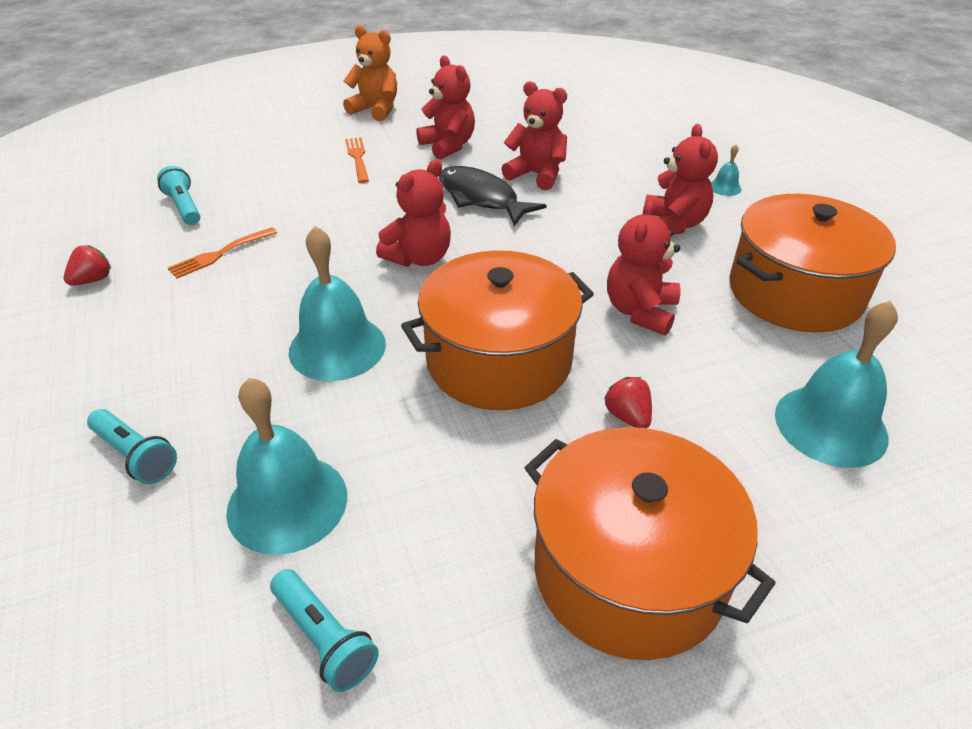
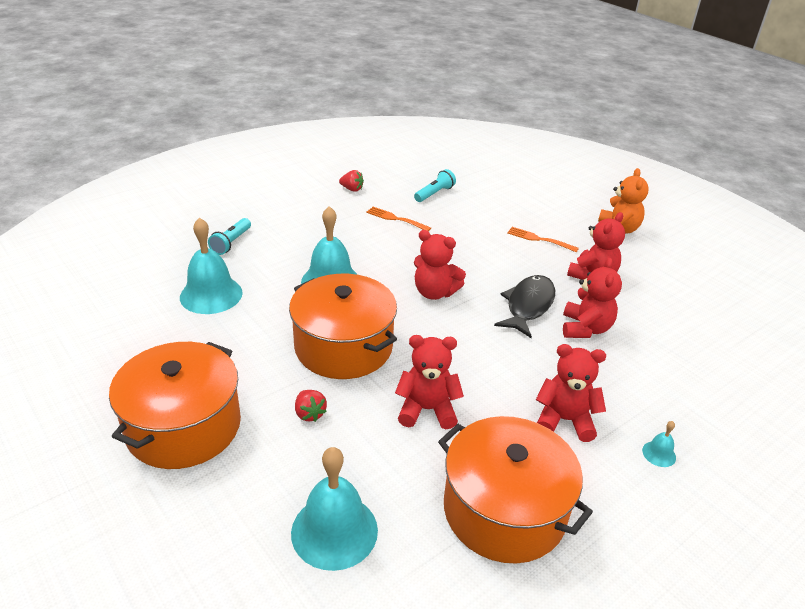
camera: 70 degrees right, 5 degrees down
turquoise flashlight [270,569,379,692] -> none
orange fork [345,137,369,183] -> orange fork turned 120 degrees counterclockwise [507,227,579,252]
red strawberry [604,377,652,428] -> red strawberry turned 105 degrees clockwise [295,390,327,422]
red teddy bear [644,124,718,235] -> red teddy bear turned 150 degrees counterclockwise [536,344,606,442]

